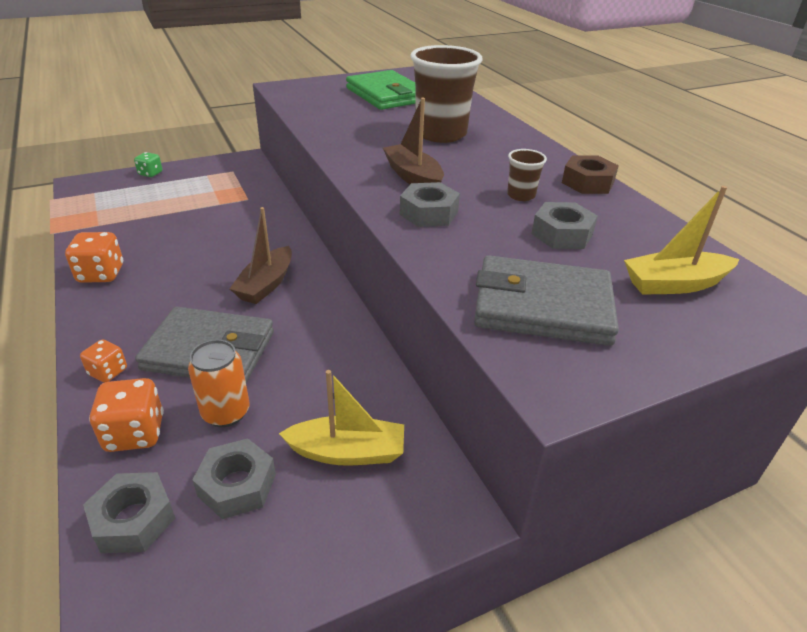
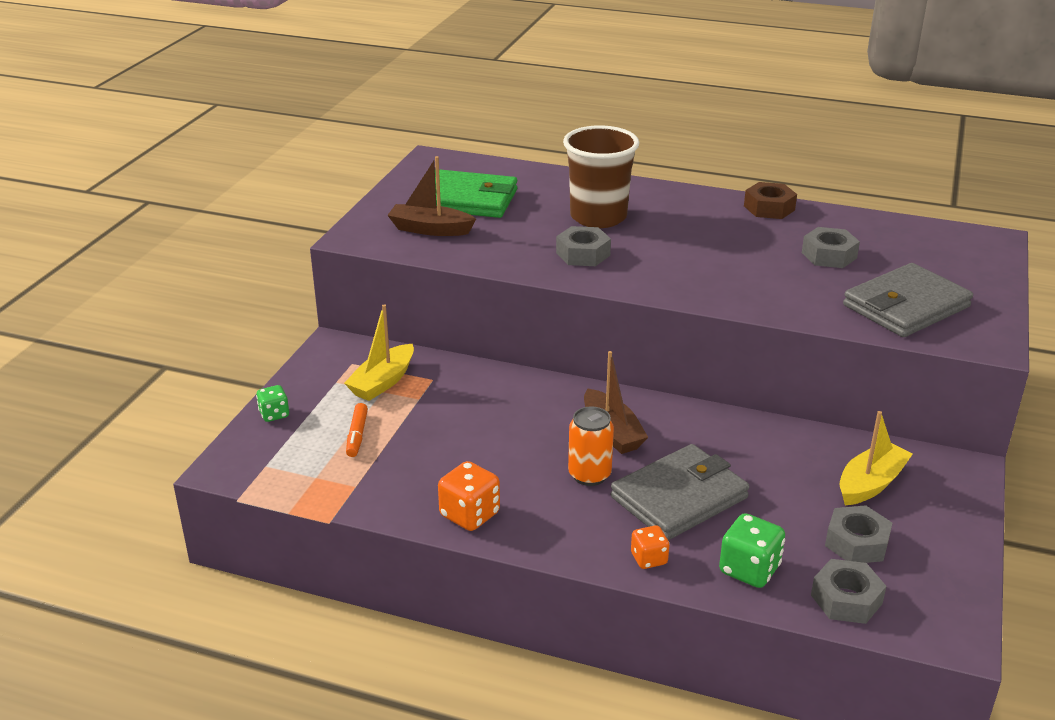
camera: 45 degrees left, 5 degrees down
orange dice [89,378,164,452] -> green dice [719,513,785,588]
orange can [188,340,250,427] -> orange can moved to [568,407,614,486]
brown boat [383,98,444,184] -> brown boat moved to [387,156,476,236]
grey nut [400,182,460,227] -> grey nut moved to [556,226,611,266]
brown cup [507,149,547,201] -> none
yellow boat [624,186,739,295] -> yellow boat moved to [344,304,414,401]
none -> orange marker [346,403,368,457]

